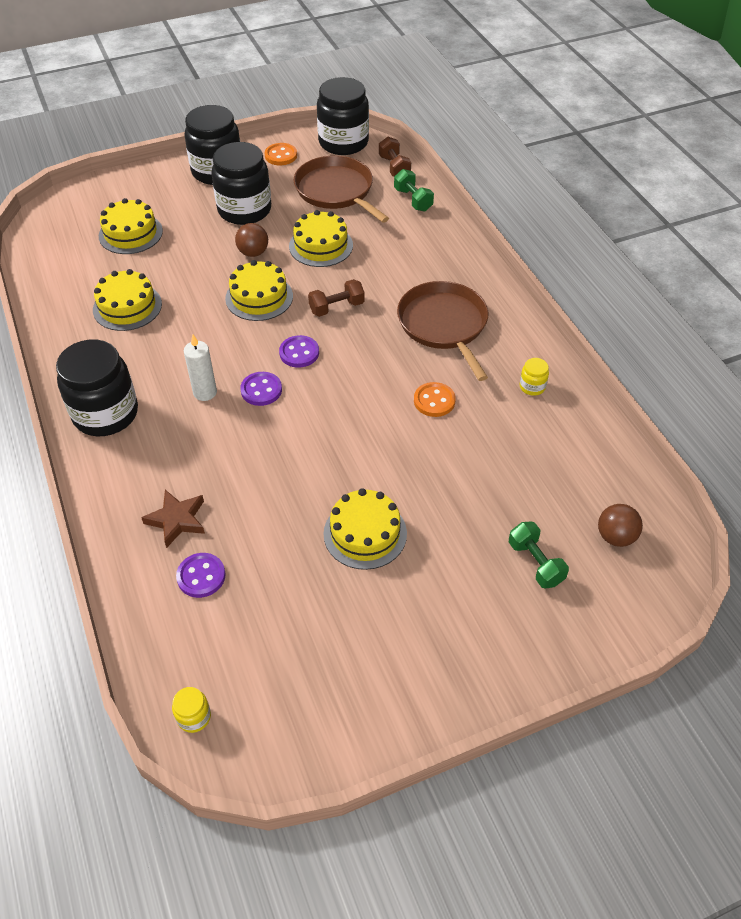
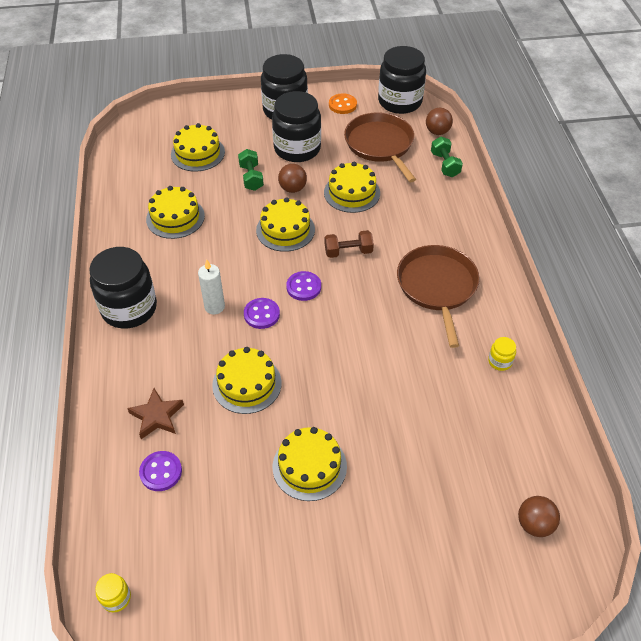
camera: 15 degrees right, 0 degrees up
brown dumbbell [379,137,411,177] -> brown ball [426,108,453,135]
orange button [414,382,456,417] -> none
green dumbbell [509,521,569,589] -> green dumbbell moved to [238,149,264,191]
none -> yellow cake [212,347,282,414]

